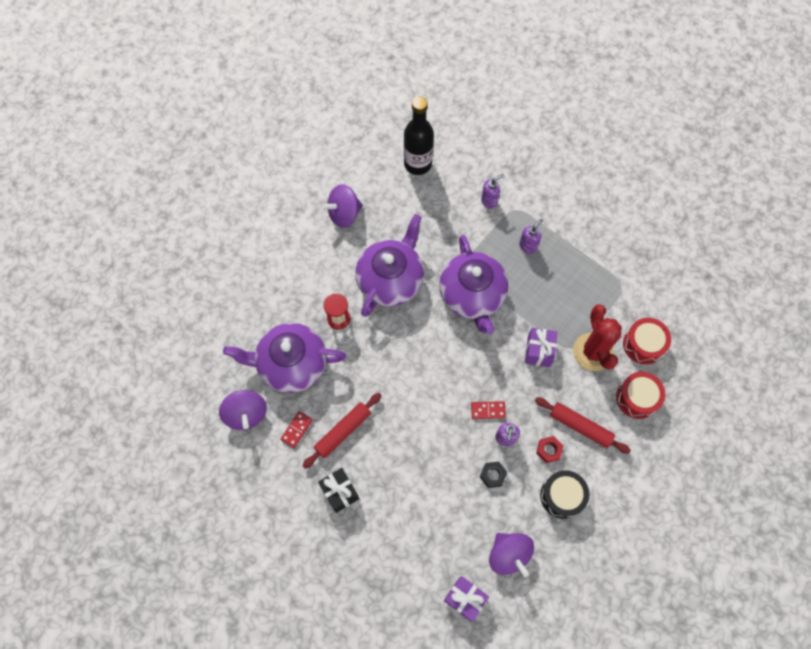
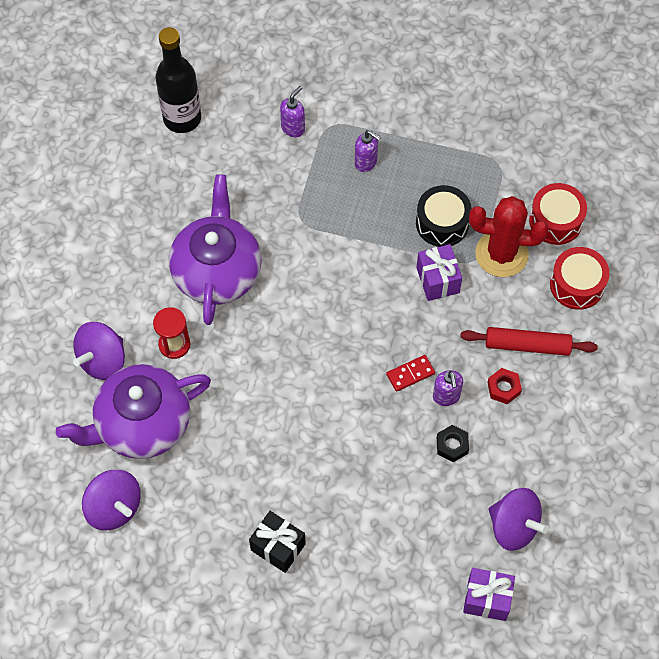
camera: 25 degrees left, 5 degrees down
red domino [281,411,313,448] -> none
red rolling pin [302,393,382,469] -> none
purple spinning top [321,184,363,228] -> purple spinning top moved to [73,322,125,380]
purple teapot [439,235,509,335] -> none
purple soap dispenser [519,218,543,254] -> purple soap dispenser turned 105 degrees clockwise [355,130,381,172]
black drum [540,470,589,519] -> black drum moved to [416,185,472,247]
red cactus [573,304,622,371] -> red cactus turned 45 degrees counterclockwise [469,196,549,277]

